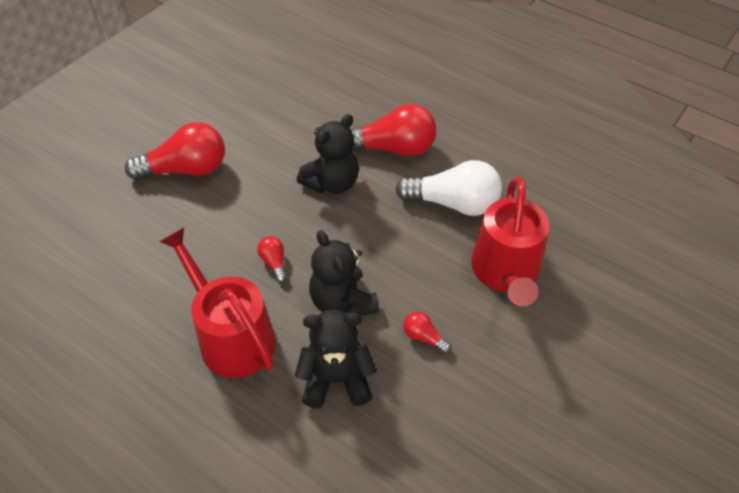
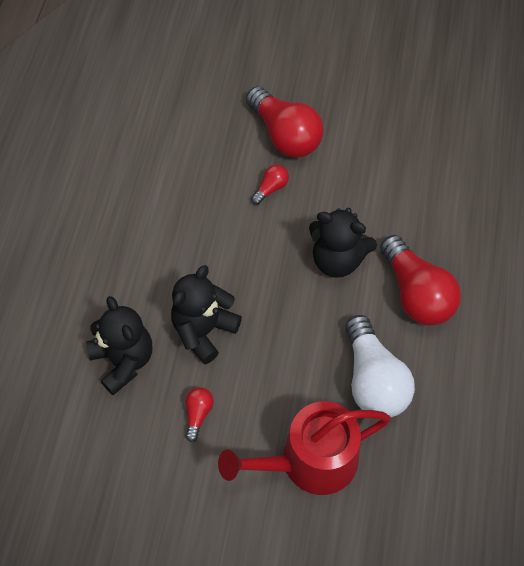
camera: 65 degrees right, 10 degrees up
red watering can [159,228,276,378] -> none
red light bulb [257,236,287,283] -> red light bulb moved to [251,165,289,205]

